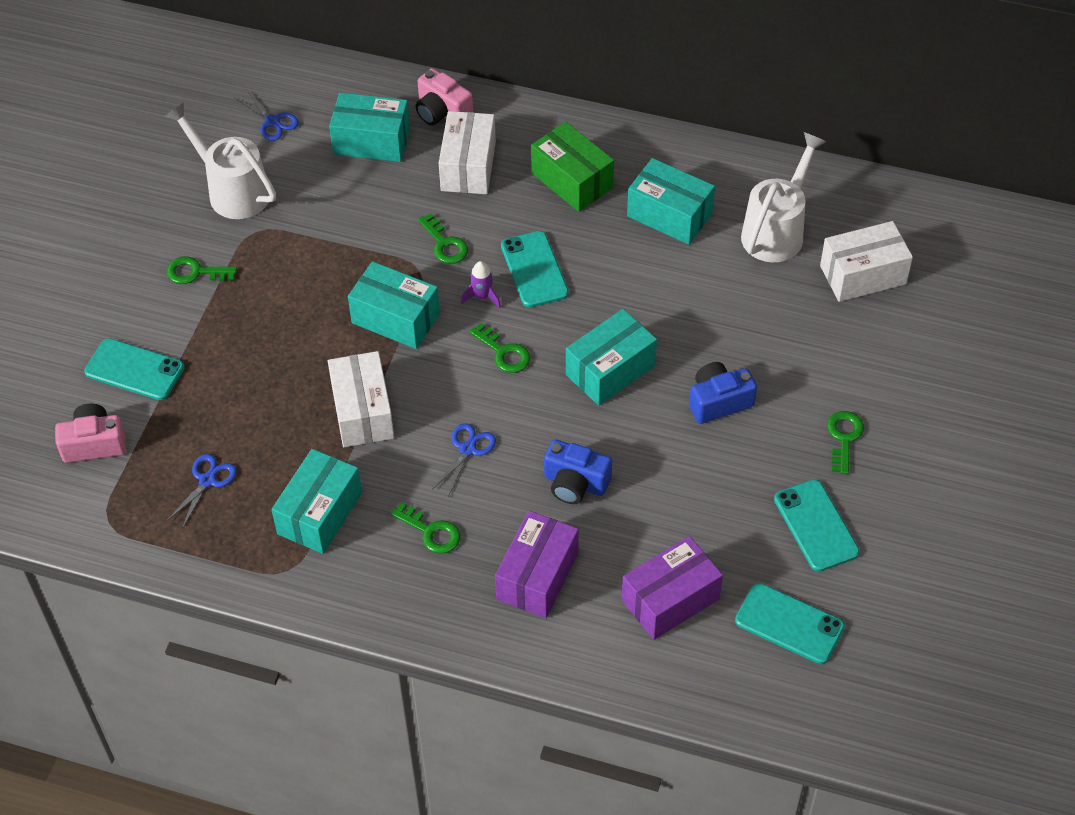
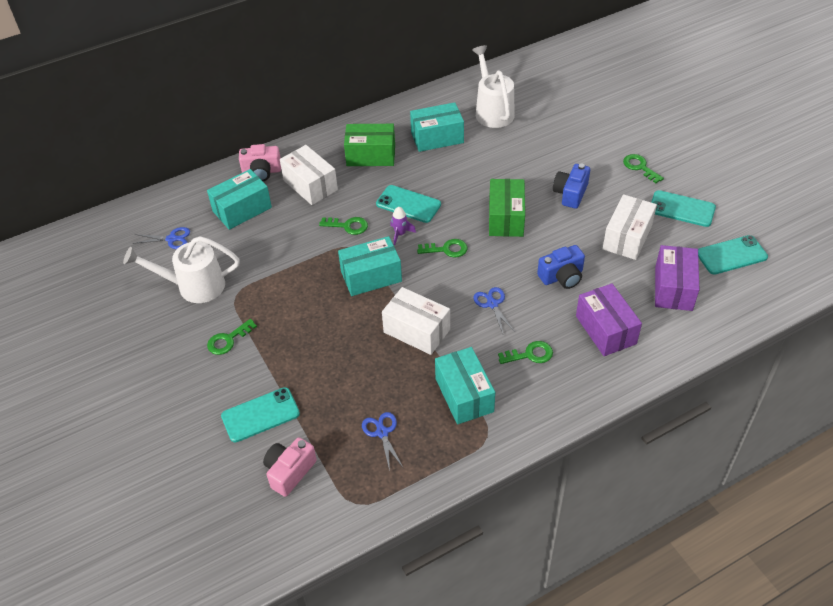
camera: 45 degrees left, 5 degrees down
turquoise box [566,309,657,406] -> green box [489,179,525,237]
white box [820,221,913,302] -> white box moved to [603,194,657,260]

